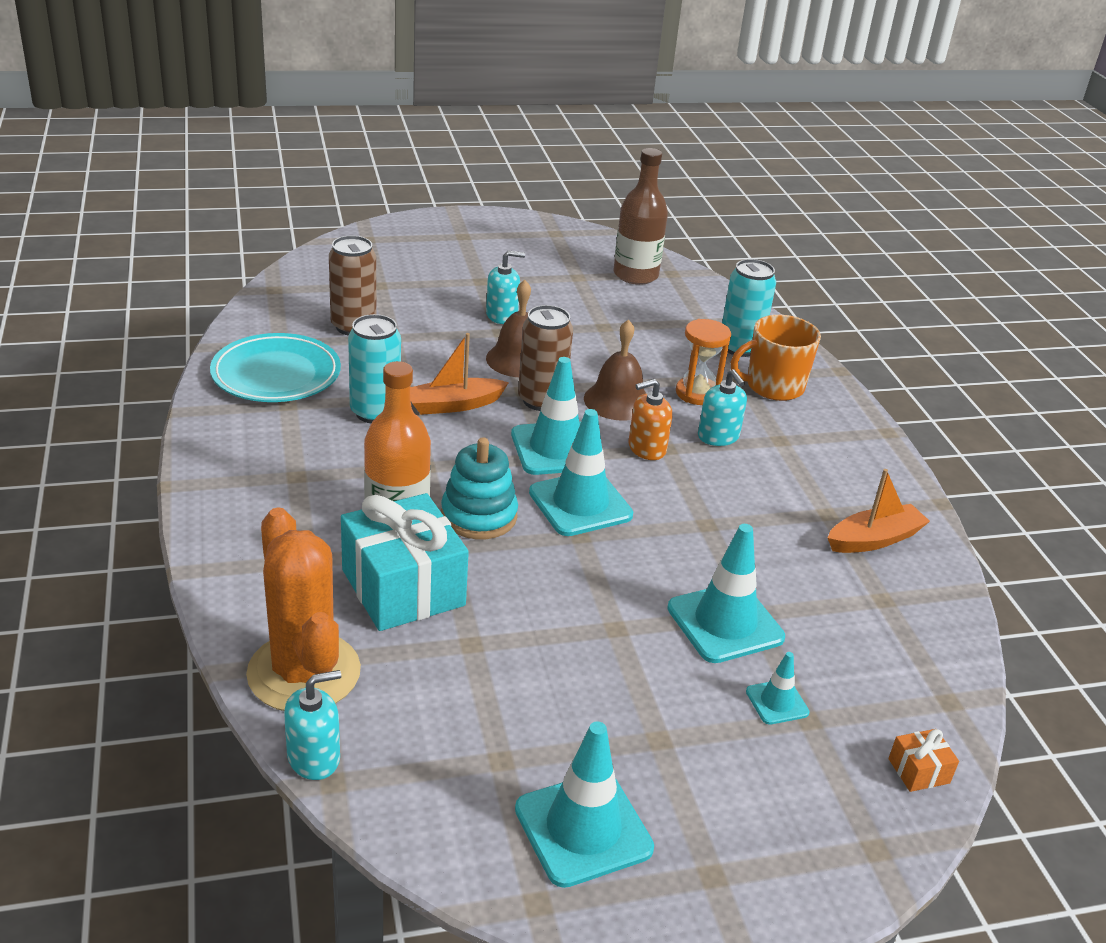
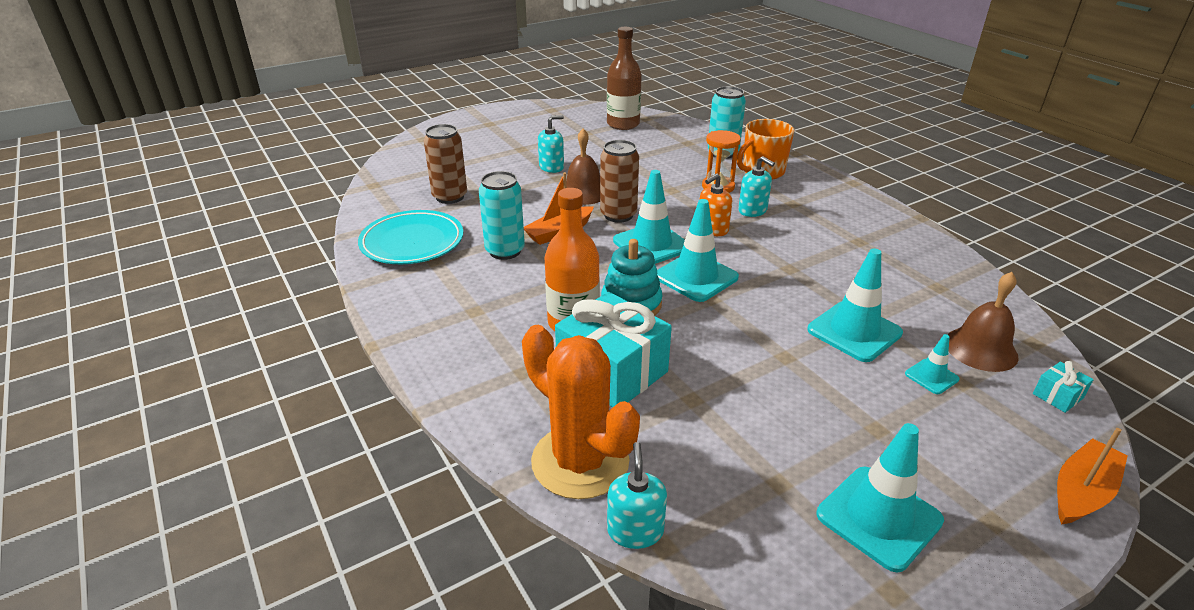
camera: 15 degrees left, 0 degrees up
turquoise soap dispenser [284,670,341,780] -> turquoise soap dispenser turned 45 degrees counterclockwise [607,442,667,549]
brown bell [584,319,647,421] -> brown bell moved to [947,272,1019,372]
orange boat [828,469,930,553] -> orange boat moved to [1057,428,1128,525]
orange gift [888,729,959,792] -> turquoise gift [1033,361,1094,413]

